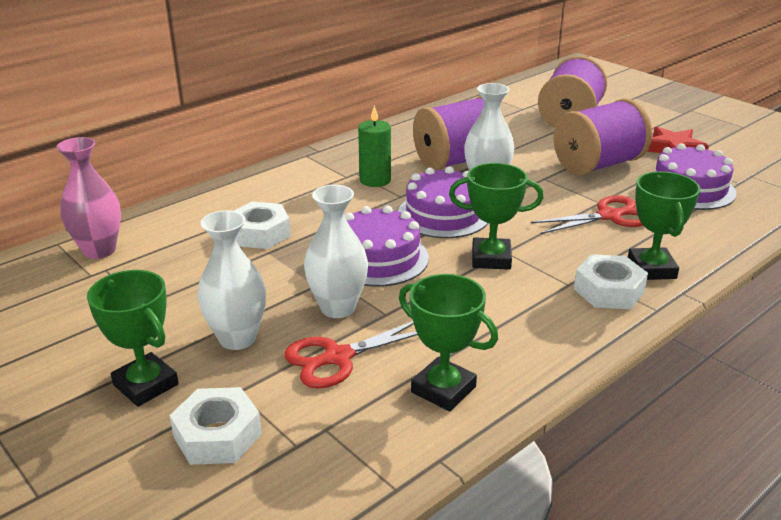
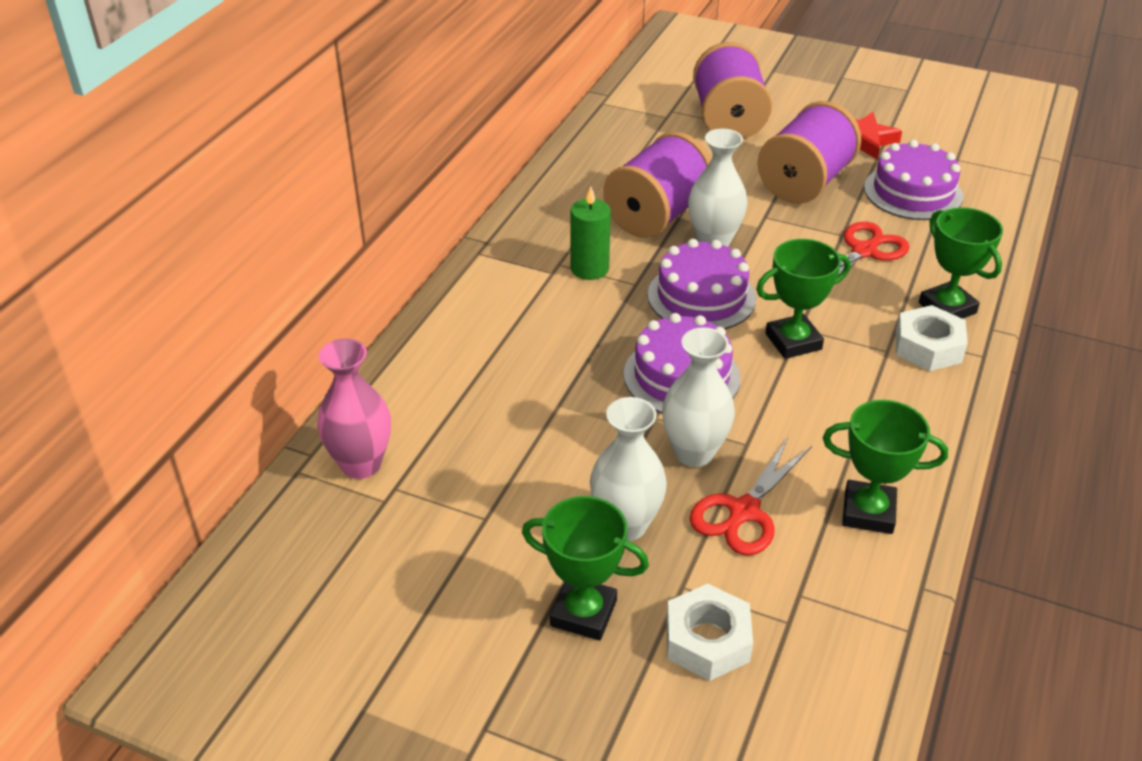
camera: 25 degrees left, 10 degrees up
white nut [234,202,291,249] -> none

